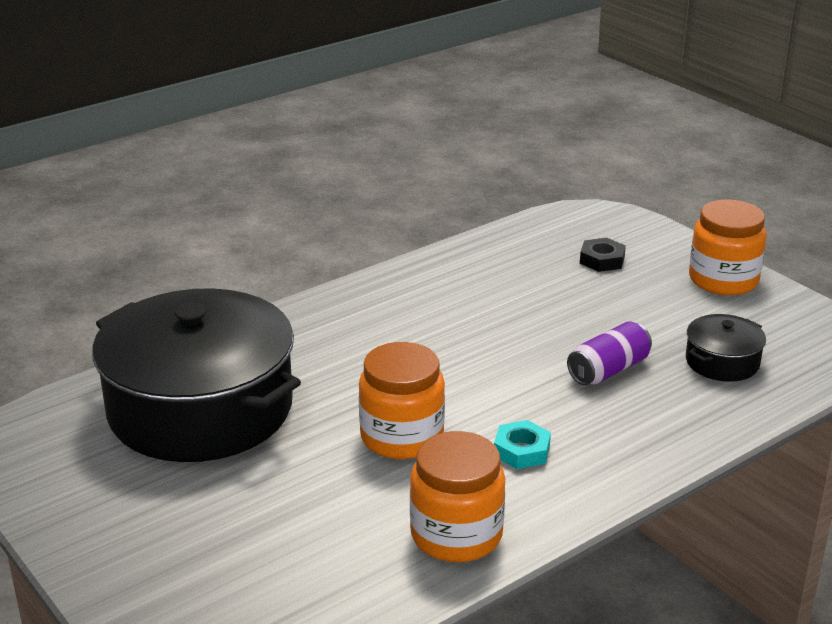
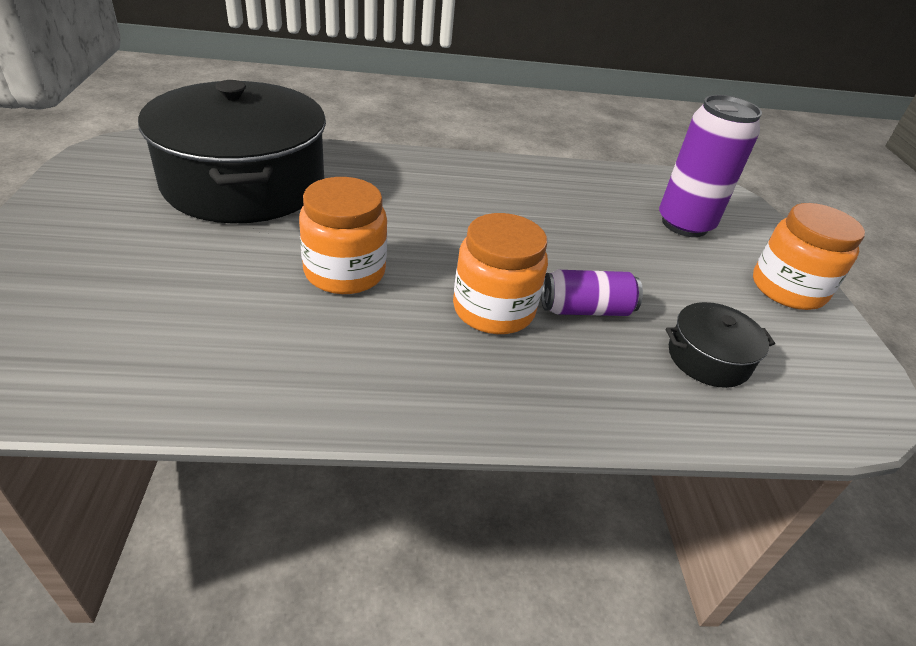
camera: 30 degrees right, 10 degrees up
orange jar [410,431,505,562] -> orange jar moved to [453,213,548,334]
turquoise nut [494,420,551,469] -> none
black nut [580,237,626,272] -> purple can [659,95,762,237]

